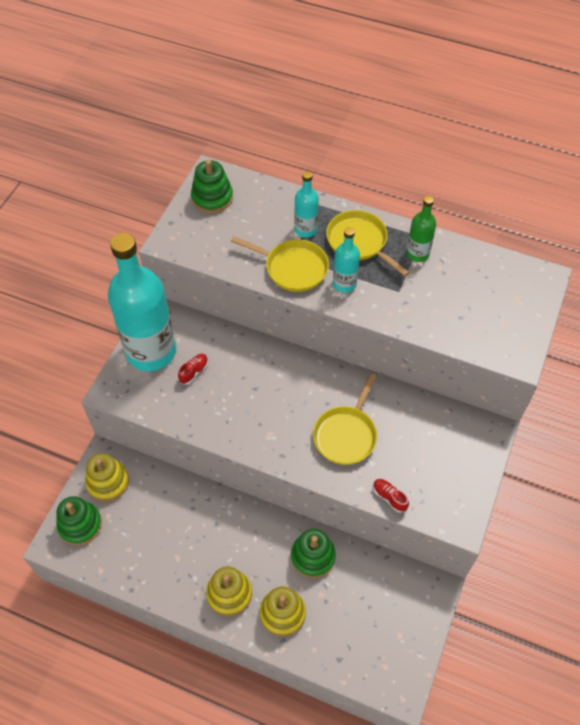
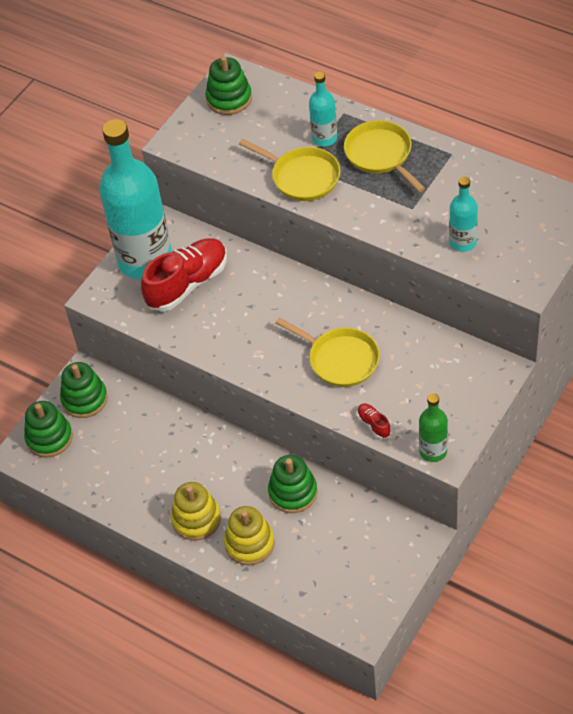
camera: 15 degrees right, 5 degrees down
yellow stacking toy [85,453,129,502] -> green stacking toy [60,362,108,418]
red shoe [178,354,208,385] -> red shoe [141,238,227,311], size x2.37
yellow pan [313,373,377,465] -> yellow pan turned 90 degrees counterclockwise [275,317,380,387]
turquoise bottle [333,227,360,293] -> turquoise bottle moved to [449,176,478,252]
green bottle [406,196,436,262] -> green bottle moved to [419,393,448,462]

